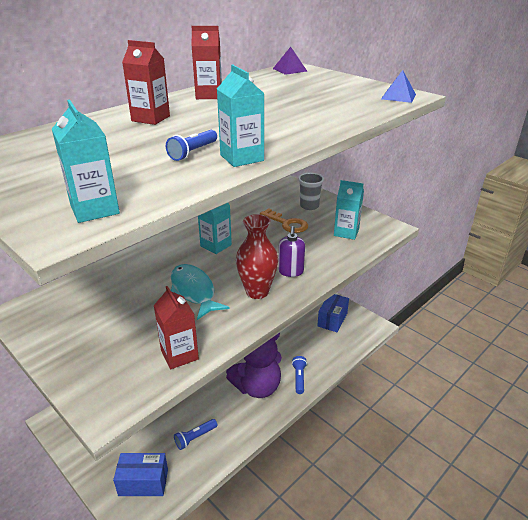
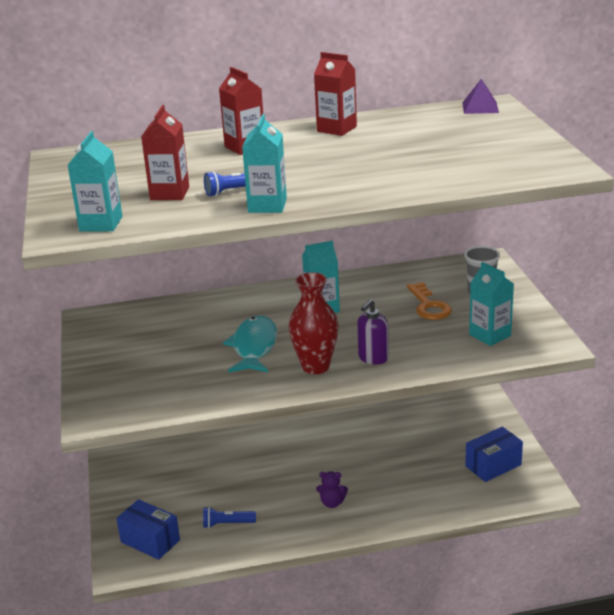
camera: 35 degrees right, 5 degrees down
red carton [154,286,199,369] -> red carton moved to [141,105,189,200]
purple teddy bear [226,333,282,398] -> purple teddy bear [316,471,348,508], size x0.42
blue flashlight [292,356,307,394] -> none
blue pyramid [381,70,416,103] -> none

